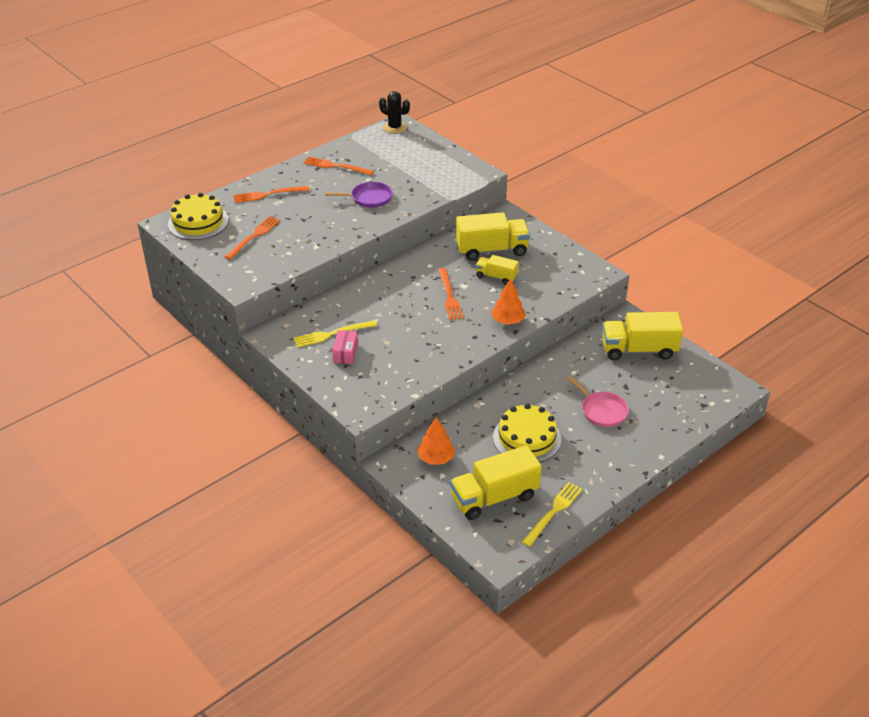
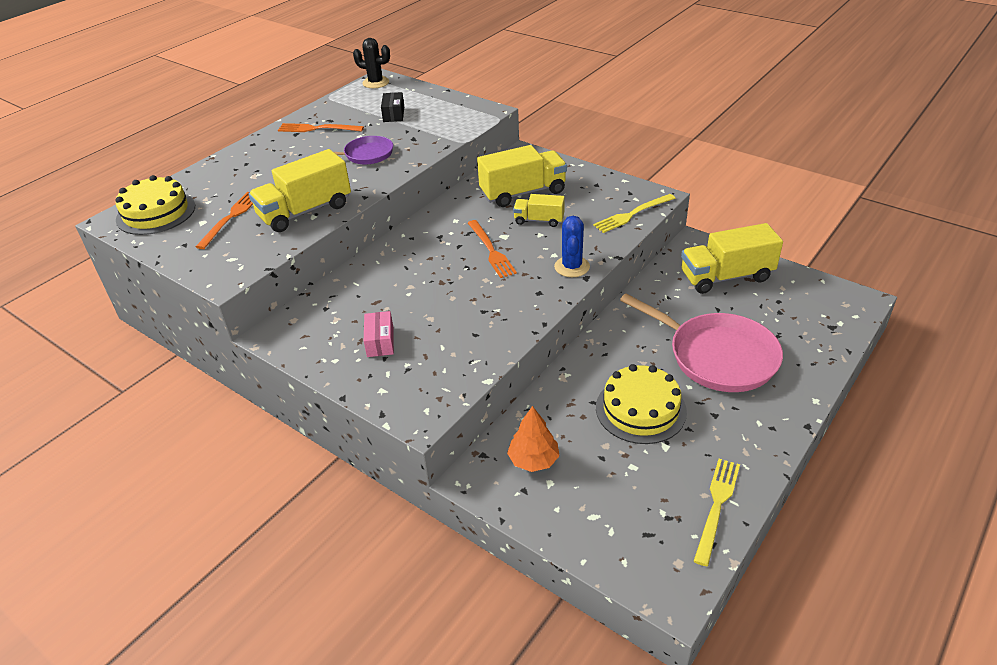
camera: 10 degrees left, 0 degrees up
orange fork [233,186,309,203] -> none
yellow fork [294,320,377,348] -> yellow fork moved to [593,194,675,233]
yellow truck [450,445,542,520] -> yellow truck moved to [248,149,351,232]
orange tree [491,279,526,325] -> blue cactus [554,216,590,277]
pink pan [567,376,629,427] -> pink pan [620,294,783,392], size x1.79
none -> black box [381,92,404,122]

